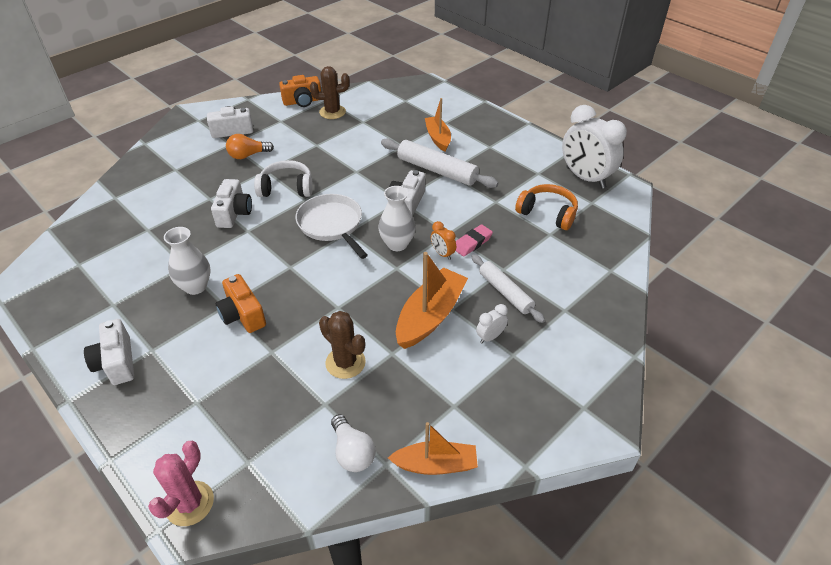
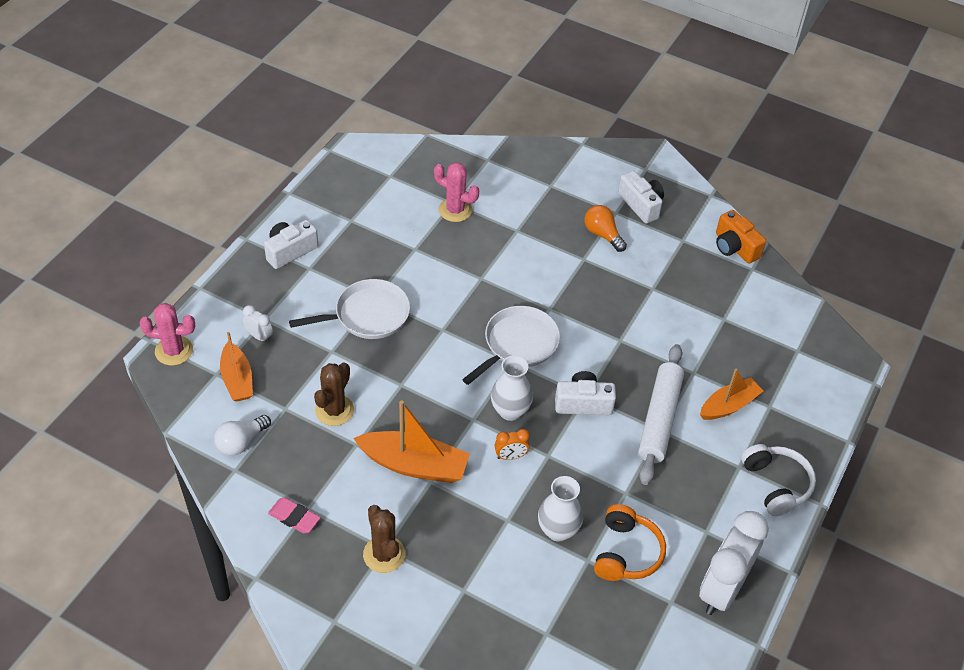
camera: 70 degrees right, 5 degrees up
white vase [164,227,211,295] -> white vase moved to [538,476,583,541]
white camera [211,179,252,228] -> none
orange camera [216,274,266,333] -> white pan [289,279,410,339]
white headphones [254,160,313,197] -> white headphones moved to [741,444,816,516]
brown cactus [310,66,350,119] -> brown cactus moved to [363,505,405,573]
orange boat [388,422,478,475] -> orange boat moved to [220,332,253,401]
orange clock [431,221,456,260] -> orange clock turned 135 degrees counterclockwise [495,429,530,460]
pink eraser [456,224,493,256] -> pink eraser moved to [268,498,320,534]
white rolling pin [471,254,545,323] -> none
white clock [476,304,508,343] -> white clock moved to [243,305,273,343]
none -> pink cactus [434,162,479,222]

